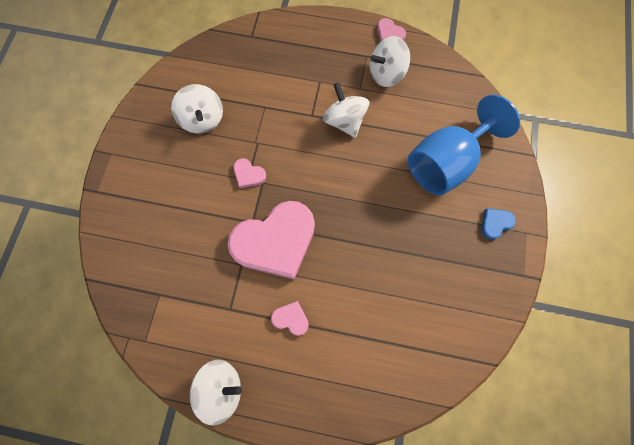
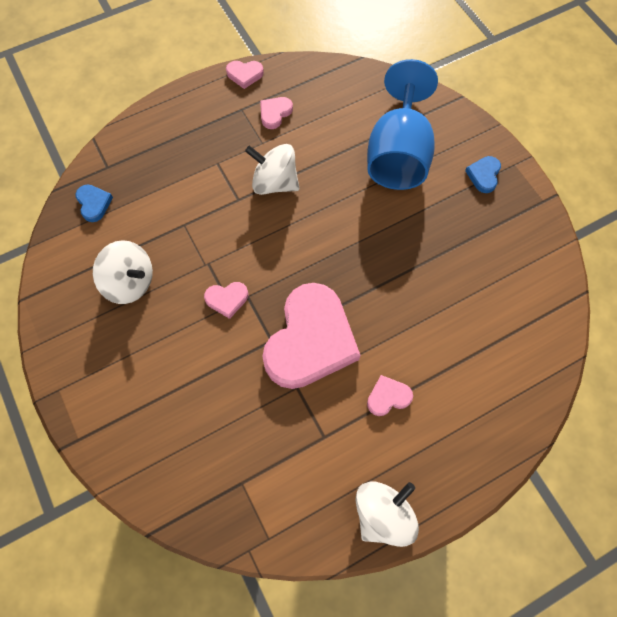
camera: 40 degrees left, 5 degrees down
white spinning top [370,36,410,87] -> pink heart [260,97,293,129]
none -> blue heart [76,184,113,222]

